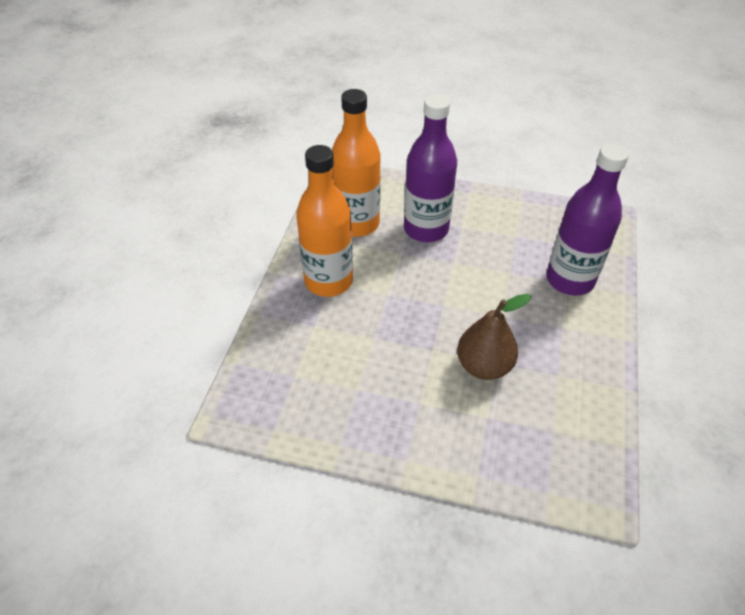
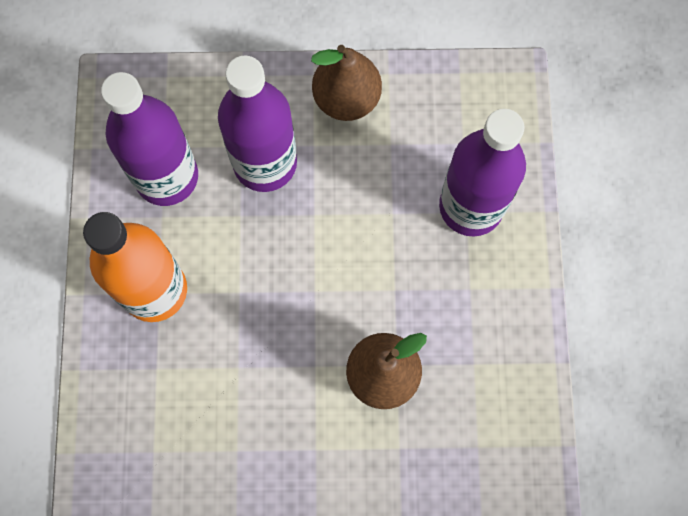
camera: 15 degrees left, 25 degrees up
orange bottle [332,89,381,237] -> purple bottle [101,72,198,206]
none -> brown pear [311,45,382,121]

